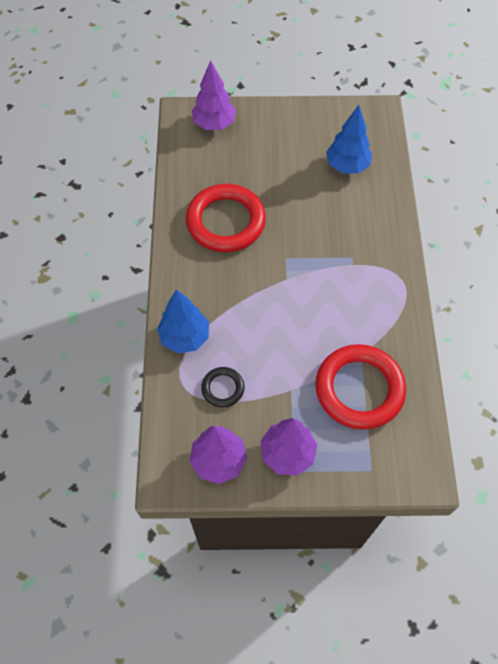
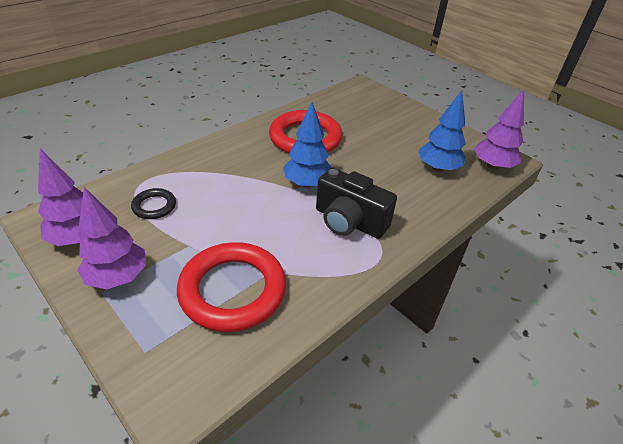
camera: 45 degrees right, 20 degrees down
blue tree [157,289,209,353] -> blue tree moved to [283,102,332,188]
purple tree [192,60,236,130] -> purple tree moved to [474,89,524,170]
none -> black camera [316,168,397,239]

